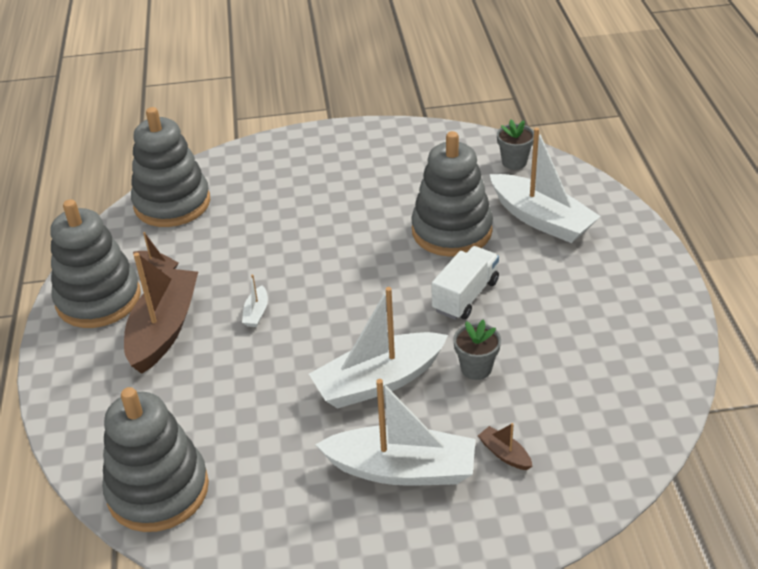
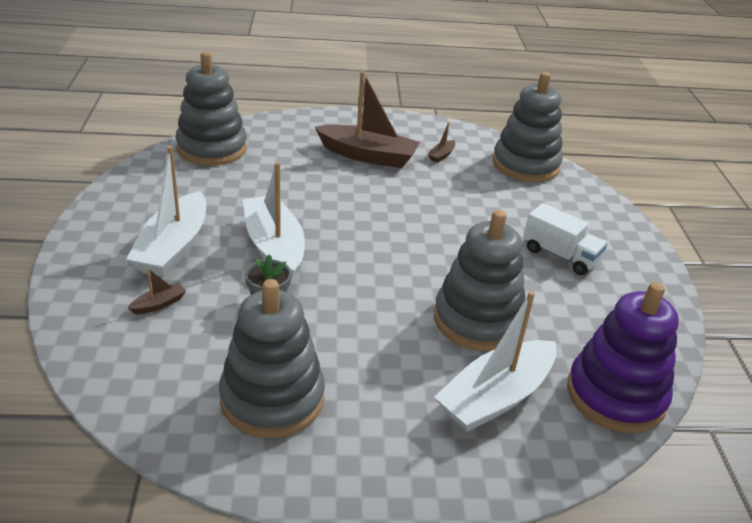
camera: 90 degrees right, 5 degrees down
grey stacking toy [50,199,141,328] -> grey stacking toy moved to [219,279,325,438]
white boat [242,275,268,327] -> none
white truck [431,246,499,320] -> white truck moved to [523,203,607,275]
grey flower pot [497,119,534,170] -> purple stacking toy [567,282,679,433]

